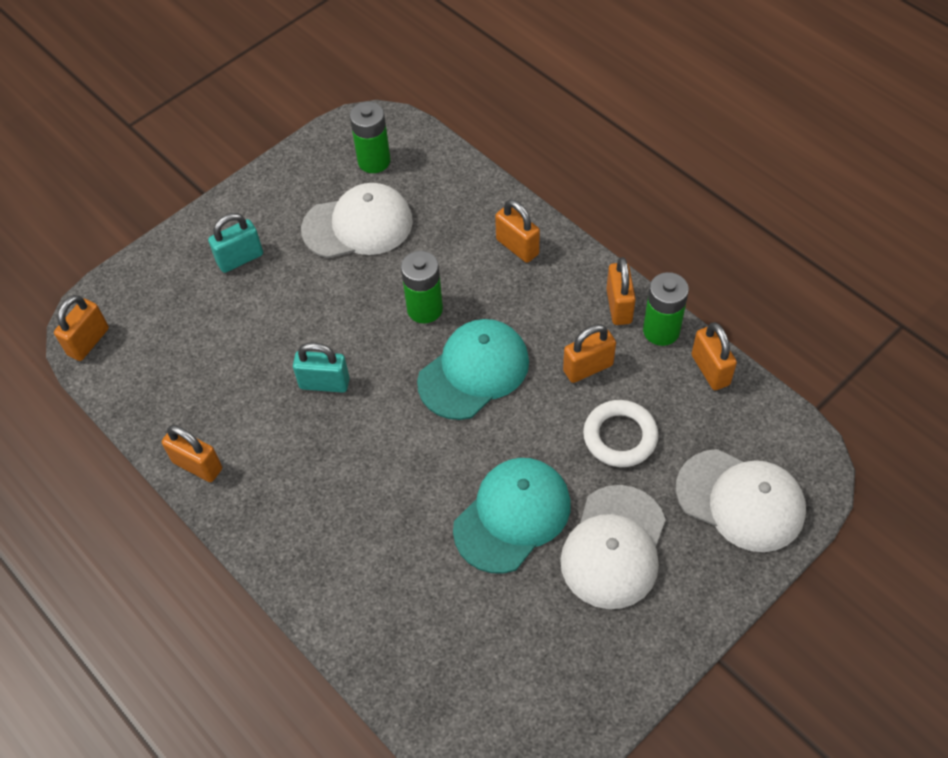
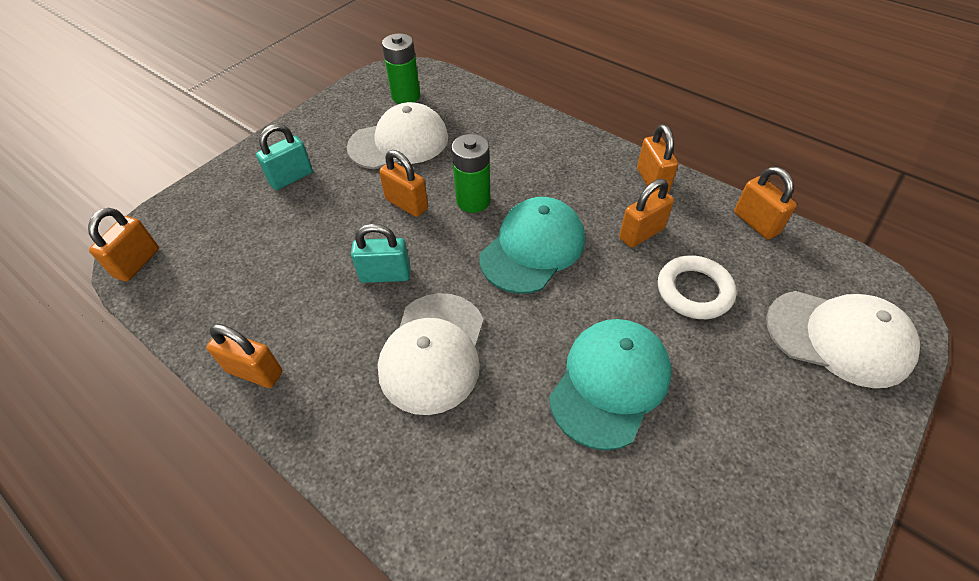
camera: 10 degrees left, 5 degrees down
orange padlock [495,200,540,263] -> orange padlock moved to [379,150,428,217]
white cap [560,485,666,609] -> white cap moved to [378,293,484,415]
green battery [643,272,689,346] -> none

